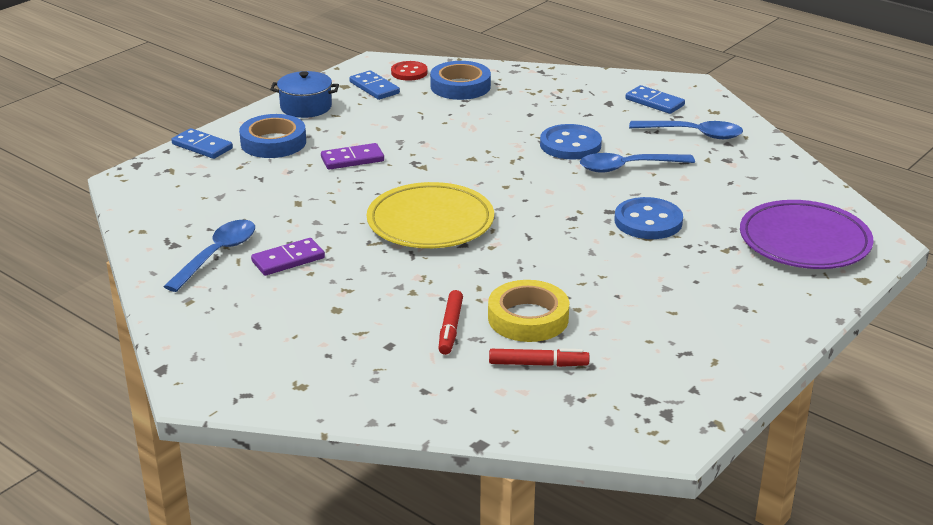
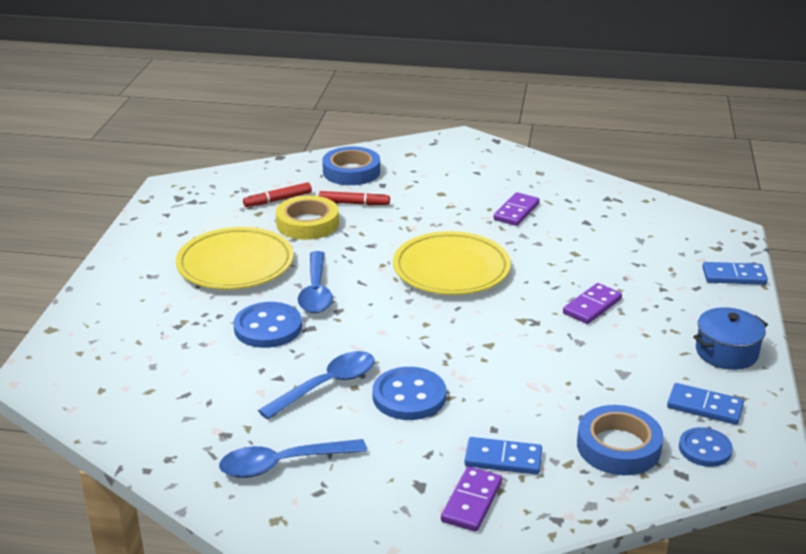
camera: 150 degrees right, 0 degrees up
blue spoon [163,220,255,292] -> blue spoon moved to [298,251,333,313]
blue tape [239,114,306,158] -> blue tape moved to [322,147,380,185]
red button [391,61,428,81] -> blue button [679,427,733,467]
red marker [438,290,463,355] -> red marker turned 120 degrees clockwise [319,191,390,205]
blue domino [625,85,685,114] -> blue domino moved to [465,437,542,475]
purple plate [740,200,874,269] -> none
none -> yellow plate [176,227,294,289]
none -> purple domino [441,467,502,532]

